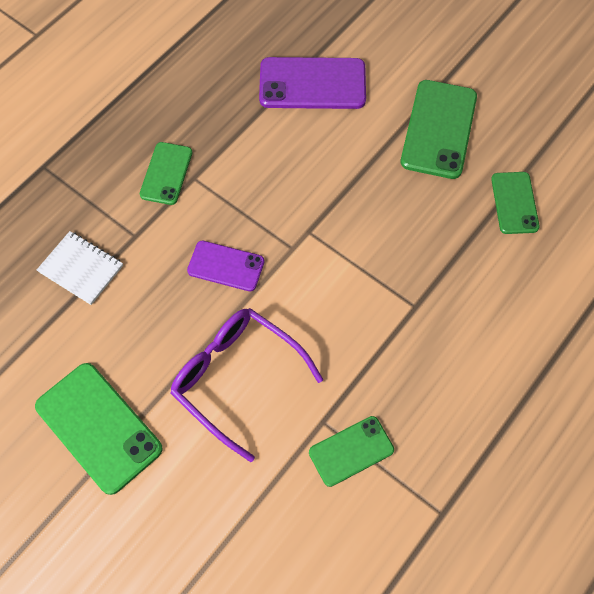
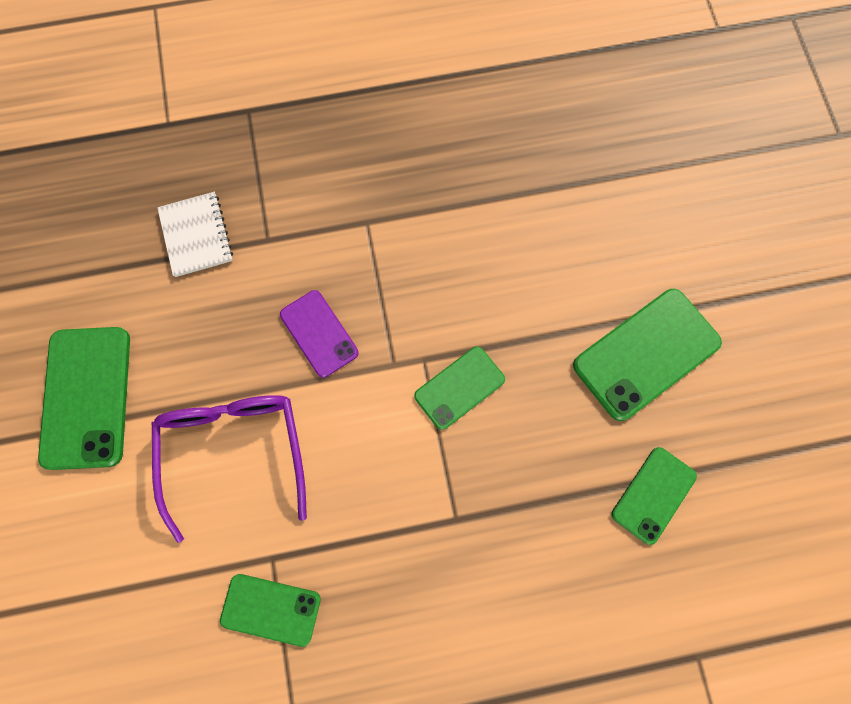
camera: 40 degrees right, 10 degrees up
green phone [140,142,192,205] -> green phone moved to [414,346,505,430]
purple phone [259,57,366,109] -> none

